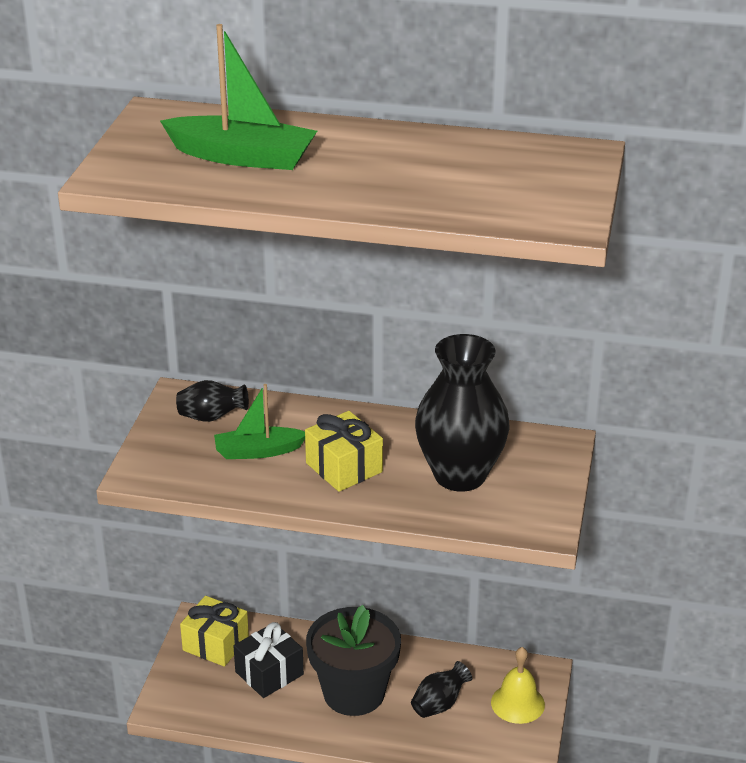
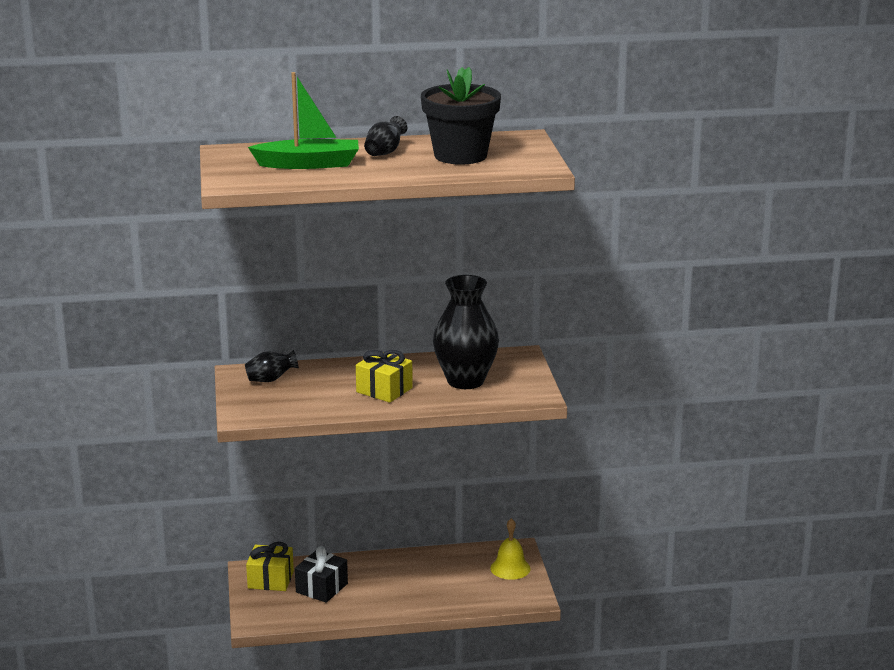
camera: 20 degrees left, 10 degrees down
green boat [214,384,305,459] -> none
black flower pot [306,605,401,716] -> black flower pot moved to [421,67,501,165]
black vase [411,661,472,718] -> black vase moved to [364,116,407,156]

